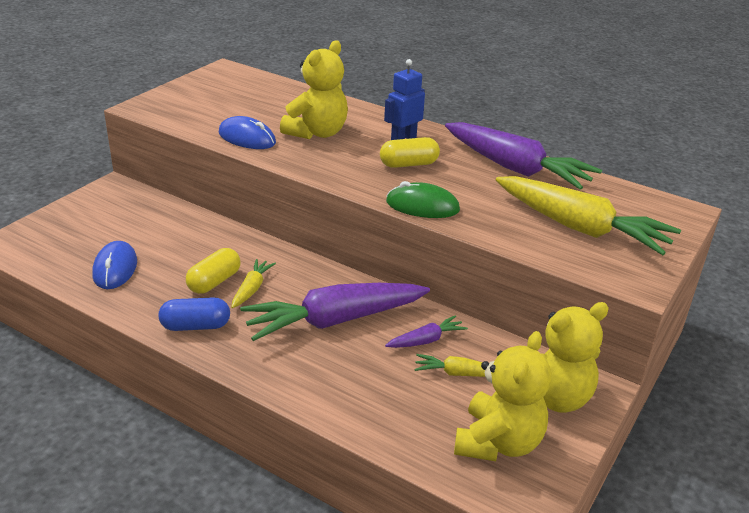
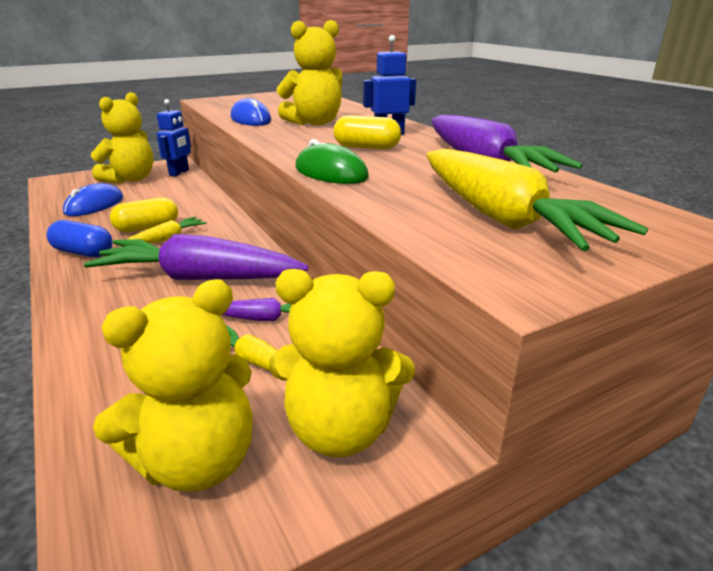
camera: 30 degrees right, 5 degrees down
none -> yellow teddy bear [91,92,153,183]
none -> blue robot [157,99,191,177]

